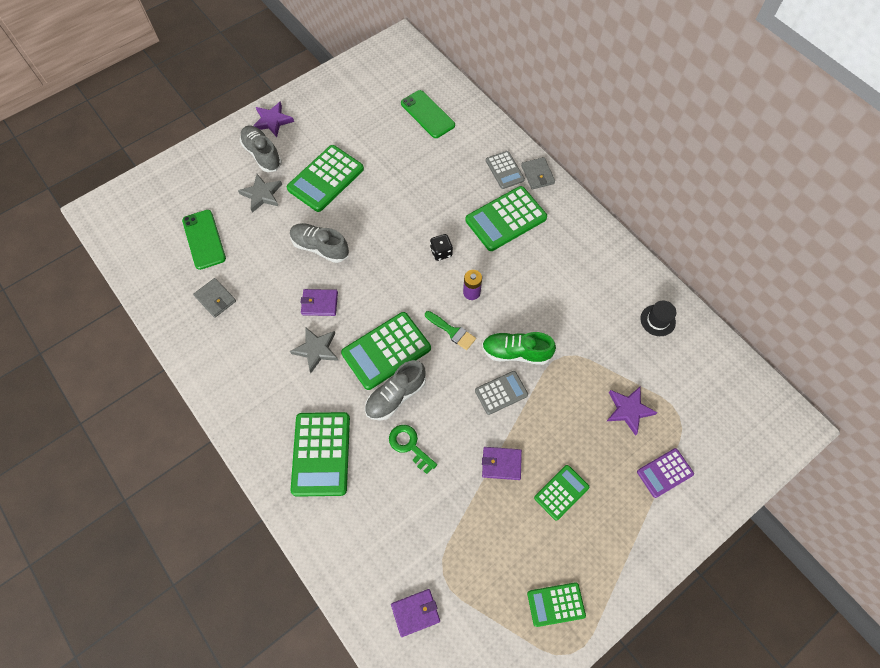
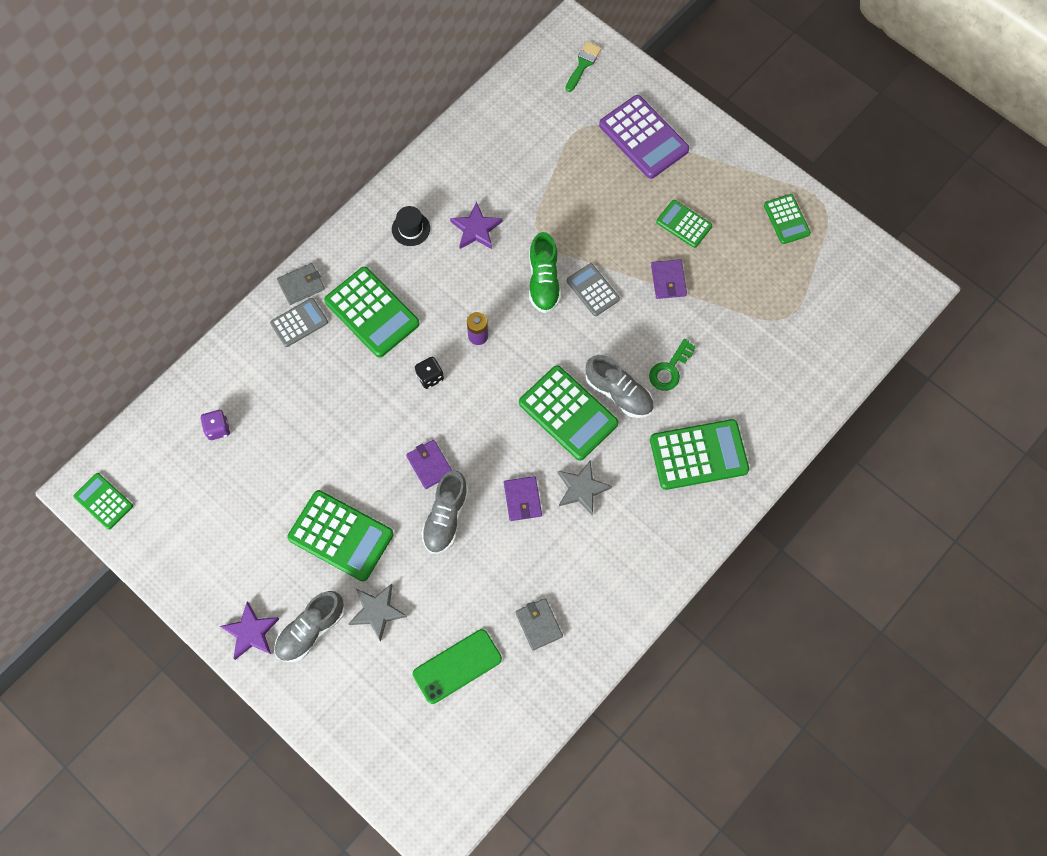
camera: 100 degrees left, 5 degrees up
grey wallet [193,278,236,318] -> grey wallet turned 60 degrees counterclockwise [515,598,563,650]
purple wallet [391,589,440,637] -> purple wallet moved to [406,440,452,489]
green phone [401,90,455,138] -> purple dice [200,410,230,440]
green brush [425,311,476,350] -> green brush moved to [565,42,602,92]
purple star [607,386,657,436] -> purple star moved to [450,201,502,249]
purple calculator [637,448,694,498] -> purple calculator [599,95,689,179], size x1.73
black hat [640,301,676,336] -> black hat moved to [392,206,430,246]
none -> green calculator [74,473,133,530]

